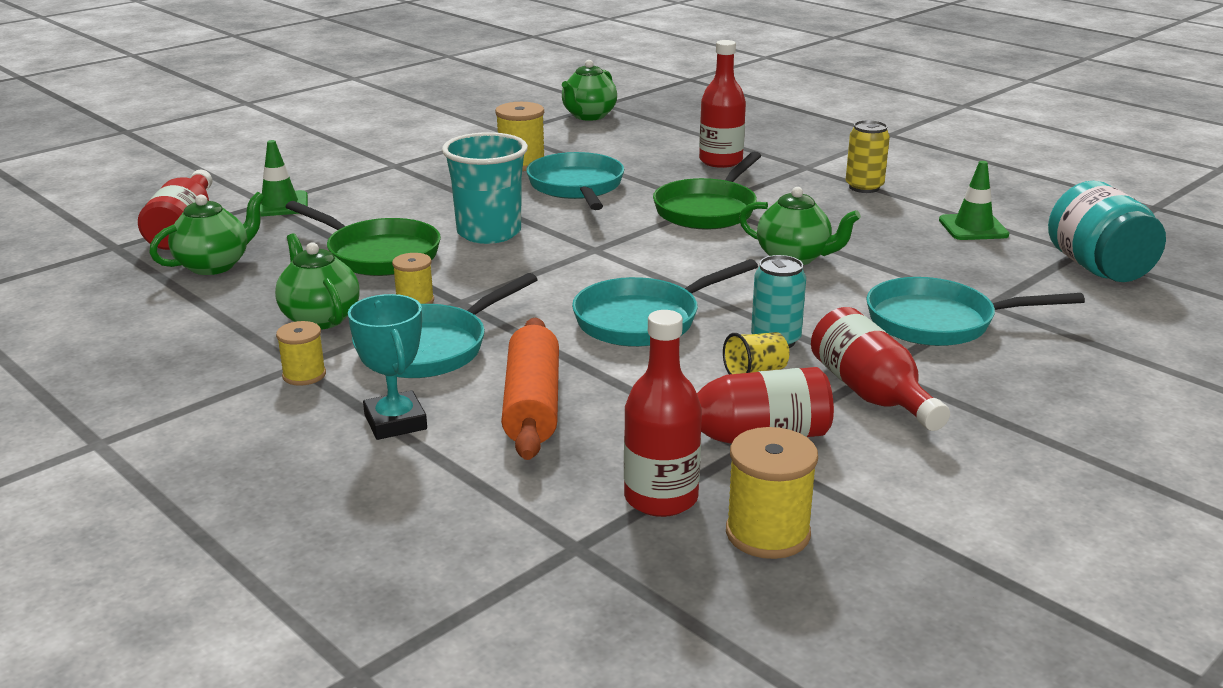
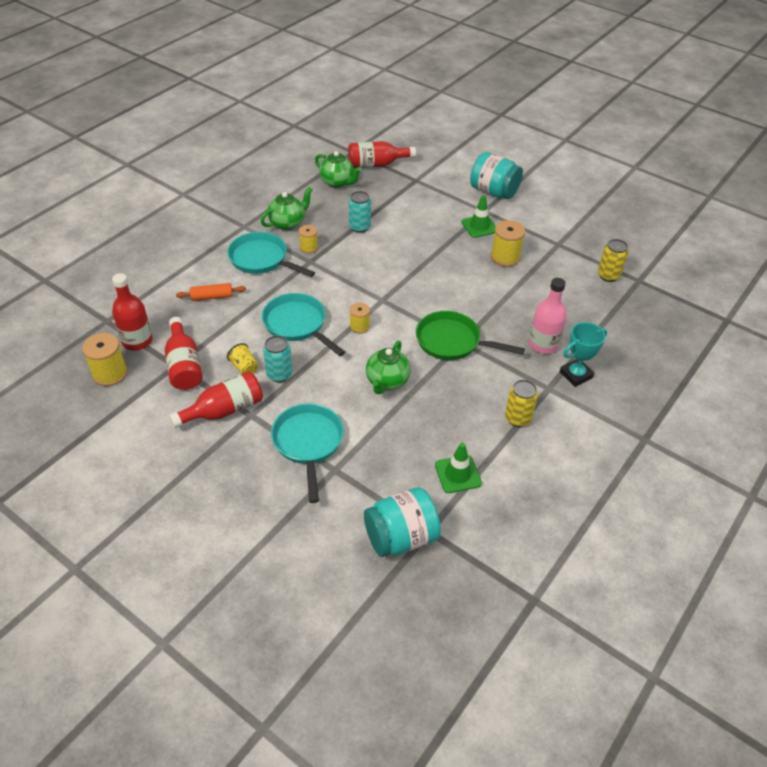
camera: 80 degrees right, 20 degrees up
green traffic cone [260,140,308,217] -> green traffic cone moved to [461,195,496,238]
yellow spool [276,321,326,386] -> yellow spool moved to [350,302,370,333]
green pan [285,201,441,276] -> turquoise can [349,191,371,233]
turquoise trophy [348,294,427,440] -> turquoise trophy moved to [560,322,607,387]
turquoise cup [442,132,528,244] -> none
orange rolling pin [501,318,559,460] -> orange rolling pin [176,283,246,301], size x0.60
turquoise pan [526,152,624,210] -> none
green teapot [562,60,617,121] -> yellow can [598,239,628,282]
red bottle [699,40,746,168] -> pink bottle [529,278,567,354]
none -> turquoise jar [470,152,523,199]

